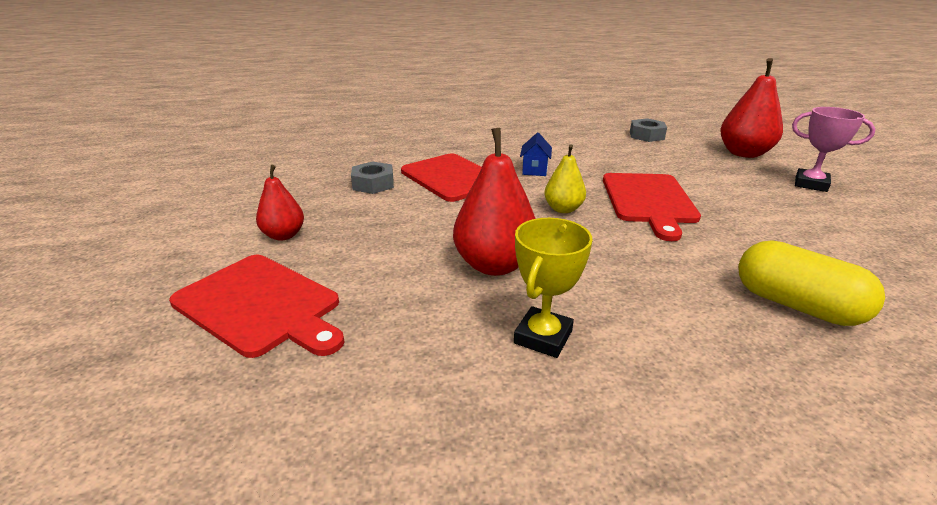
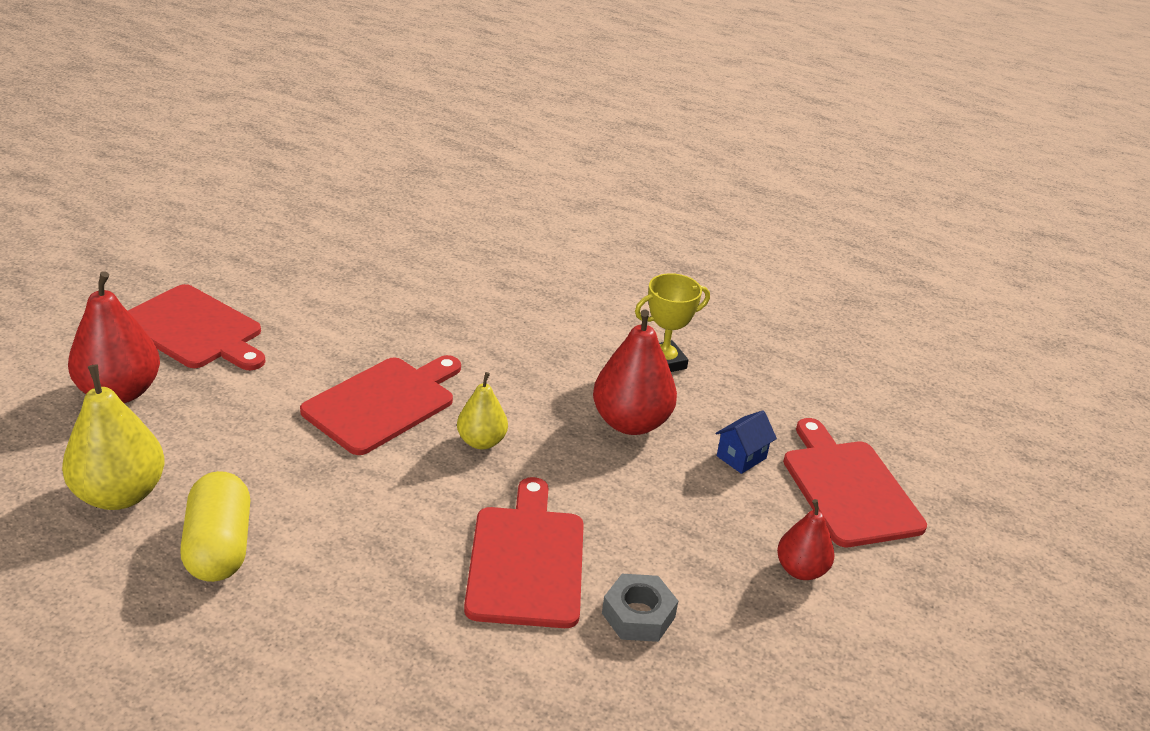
camera: 145 degrees left, 5 degrees up
blue house [520,132,552,176] -> blue house moved to [715,410,777,474]
grey nut [630,118,667,142] -> yellow pear [62,364,165,510]
yellow capsule [738,240,885,326] -> yellow capsule moved to [180,471,250,582]
pink trophy [792,107,876,192] -> red cutting board [128,284,266,370]

